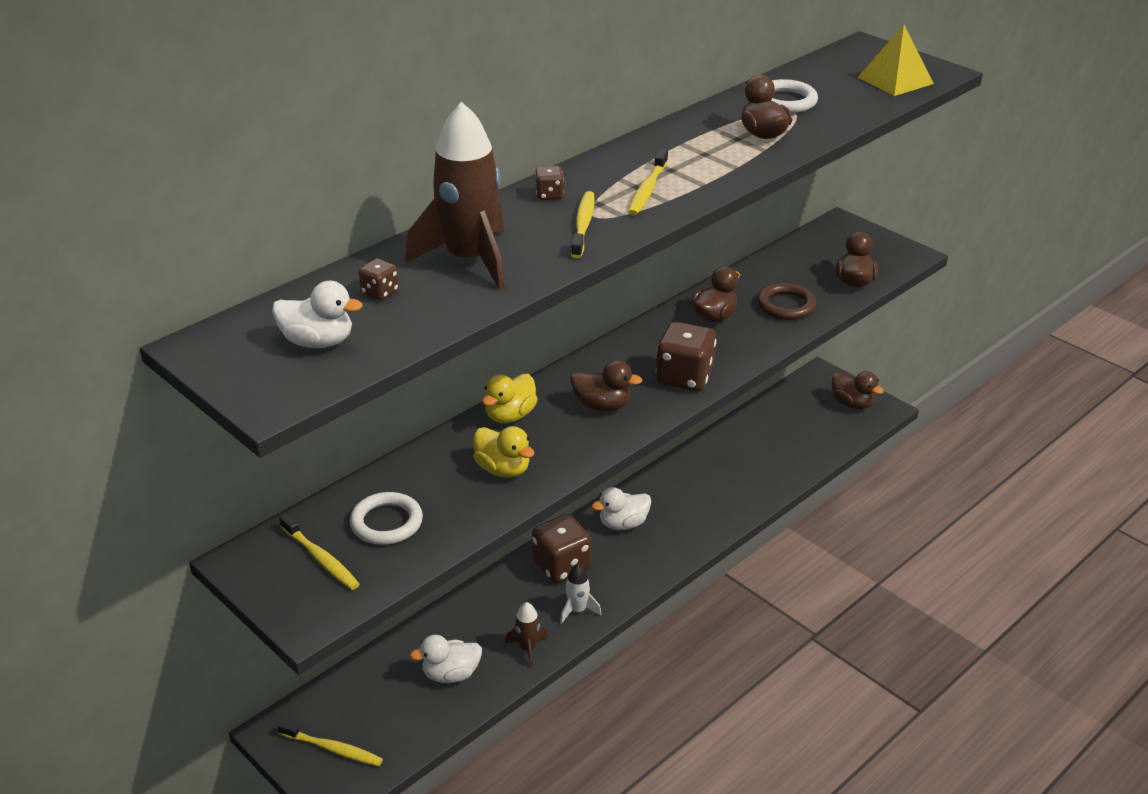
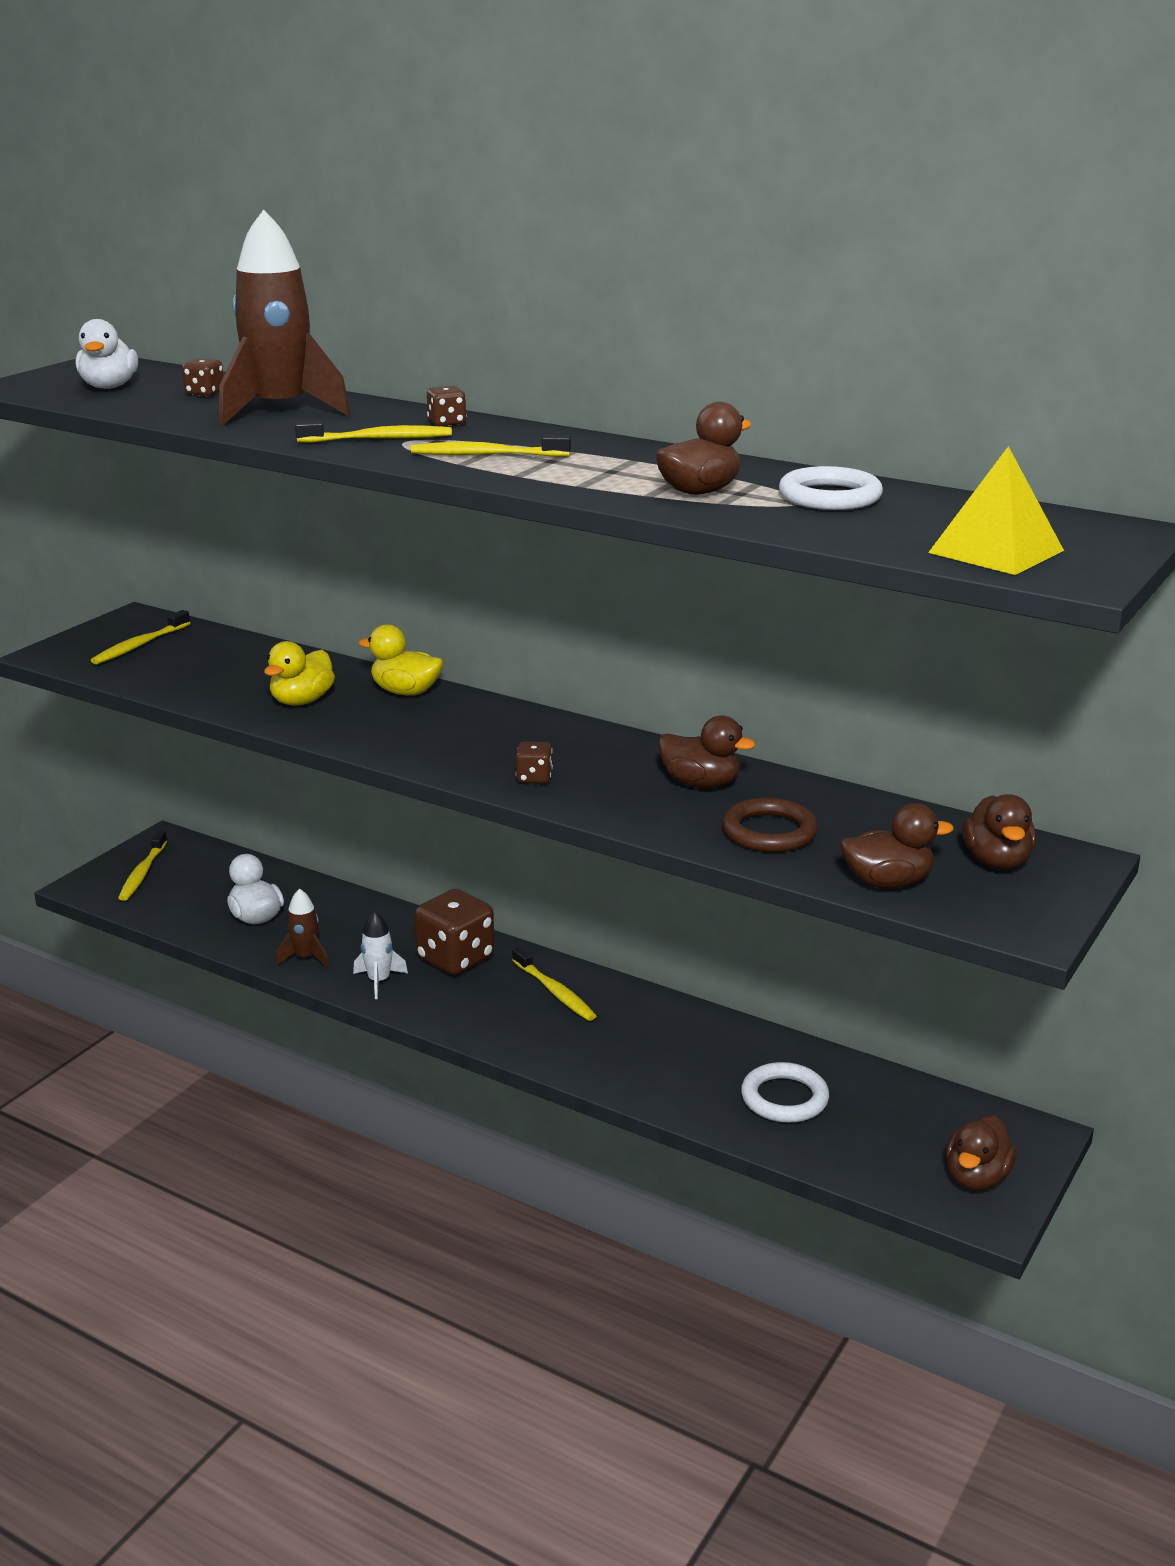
camera: 75 degrees right, 10 degrees down
white ring [350,492,423,545] -> white ring moved to [741,1062,829,1123]
brown duck [571,360,642,411] -> brown duck moved to [962,794,1036,870]
white duck [592,487,651,530] -> yellow toothbrush [512,946,596,1021]
brown dice [656,322,717,391] -> brown dice [516,741,553,784], size x0.47

